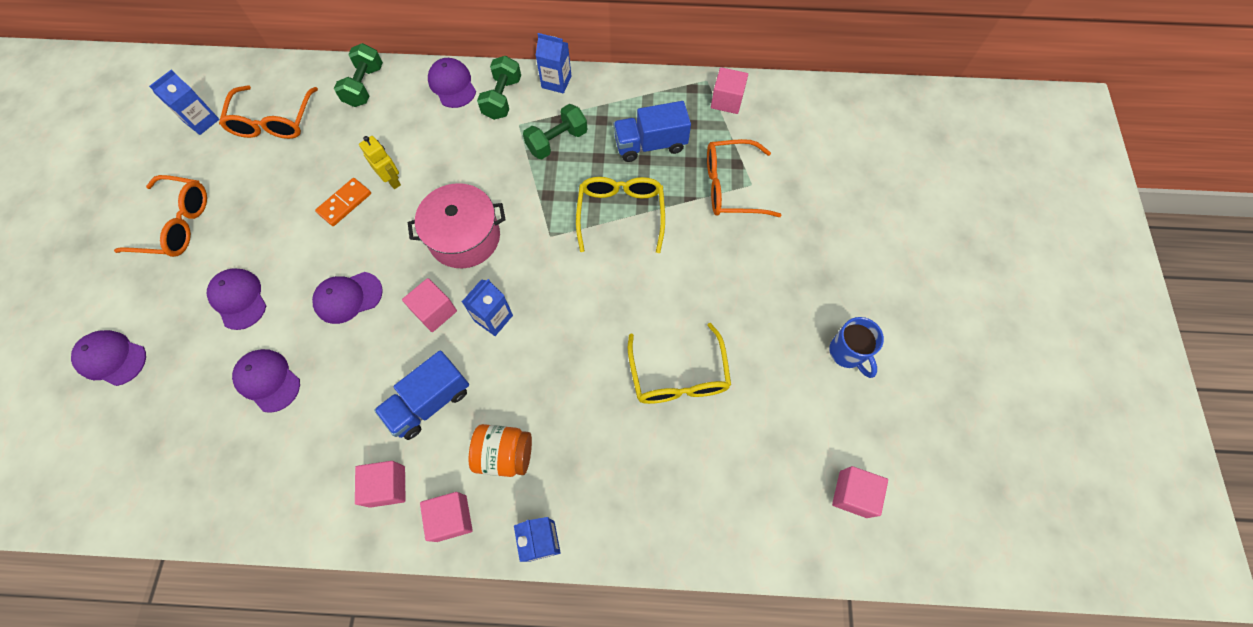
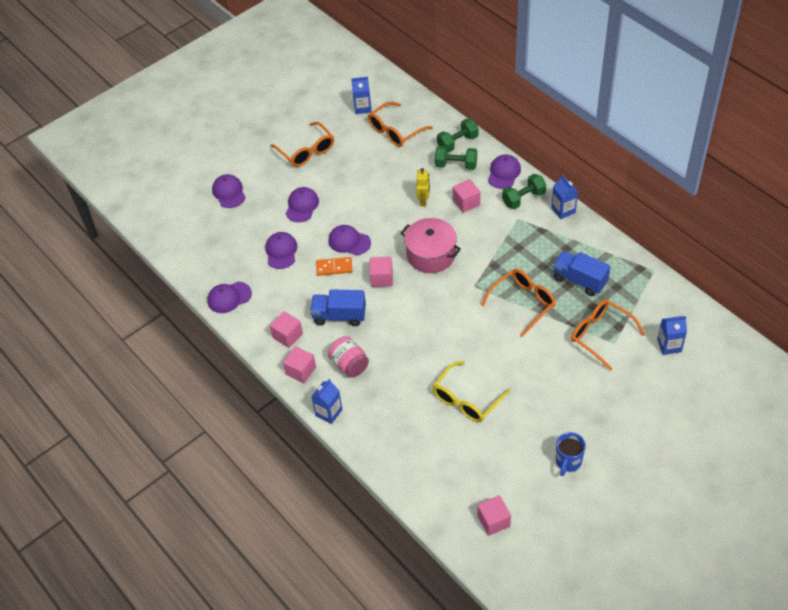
camera: 50 degrees right, 15 degrees down
orange domino [315,178,371,226] -> orange domino moved to [316,257,352,276]
blue carton [462,279,513,336] -> blue carton moved to [657,316,687,355]
orange jar [469,424,532,477] -> pink jar [328,336,369,377]
green dumbbell [523,104,587,159] -> green dumbbell moved to [435,146,477,170]
yellow glasses [576,177,665,253] -> orange glasses [481,269,556,337]
pink cube [711,67,748,114] -> pink cube moved to [453,179,480,213]
none -> purple cap [207,282,252,313]

